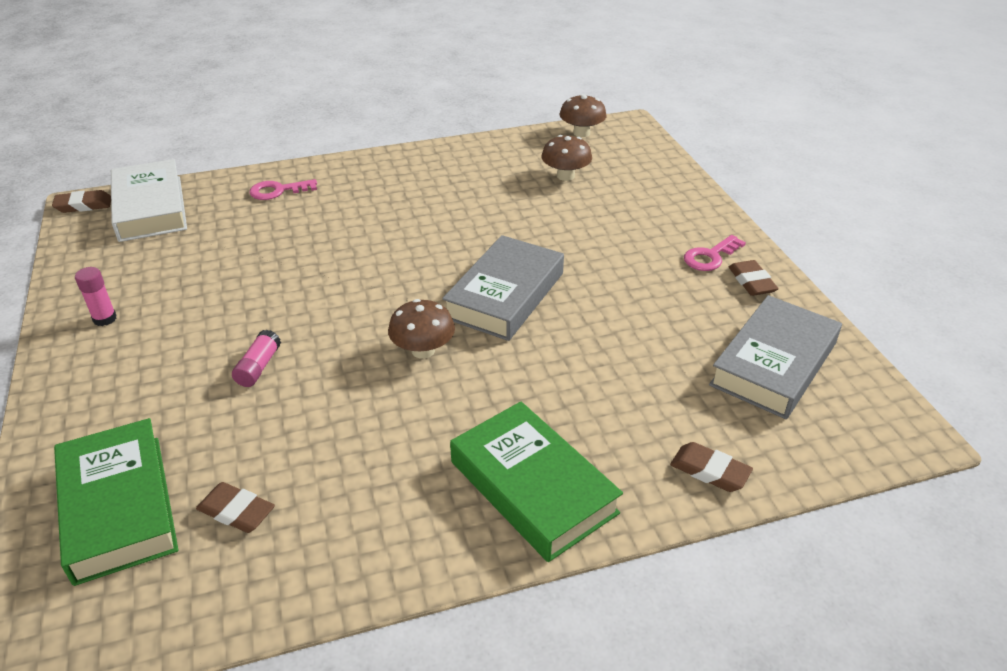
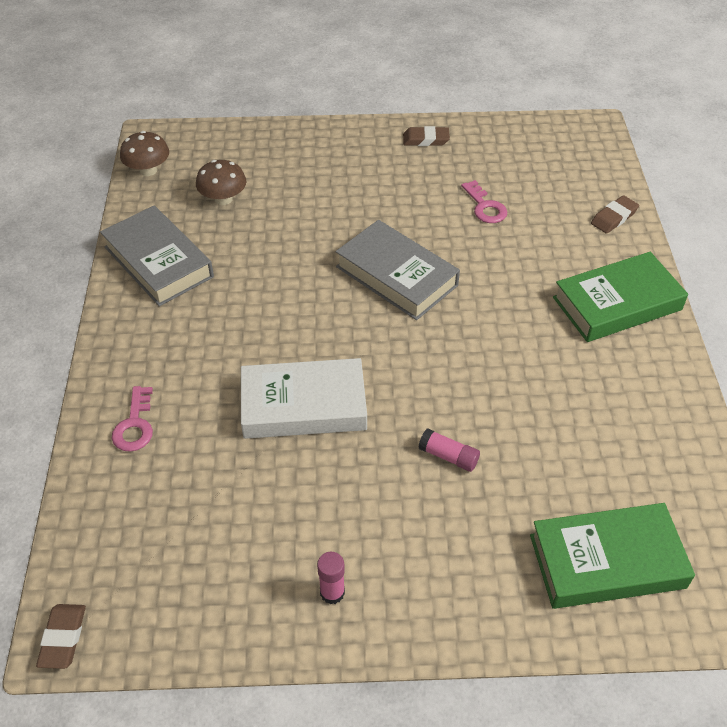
camera: 75 degrees left, 10 degrees up
white book [111,159,187,242] -> white book moved to [241,358,367,439]
brown eraser [196,482,275,533] -> none
brown mushroom [388,299,455,359] -> none
pink key [684,235,746,271] -> pink key moved to [461,180,507,223]
grey book [709,295,842,419] -> grey book moved to [100,206,214,306]

